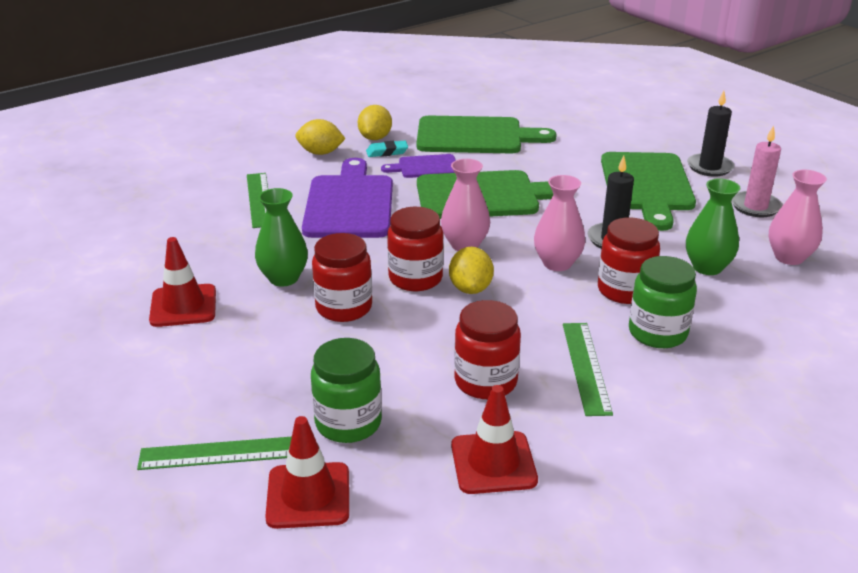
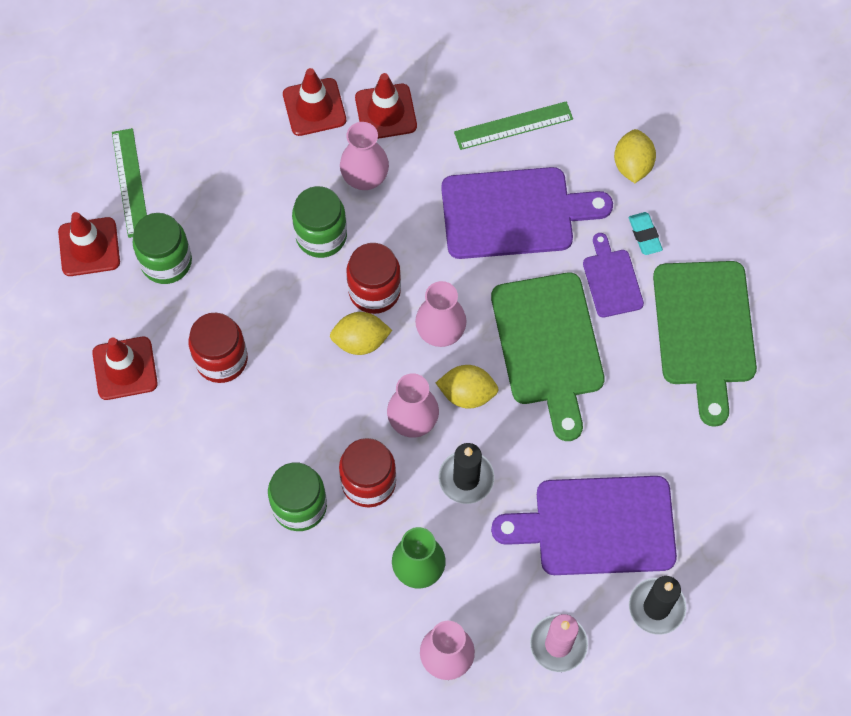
camera: 85 degrees right, 35 degrees up
green vase [255,188,308,287] -> pink vase [340,122,389,190]
red jar [312,233,372,322] -> green jar [292,186,347,258]
yellow lemon [358,105,392,140] -> yellow lemon moved to [436,365,499,409]
green ruler [563,323,613,416] -> none
green cutting board [601,152,696,231] -> purple cutting board [491,476,677,575]
none -> red traffic cone [355,73,417,139]

